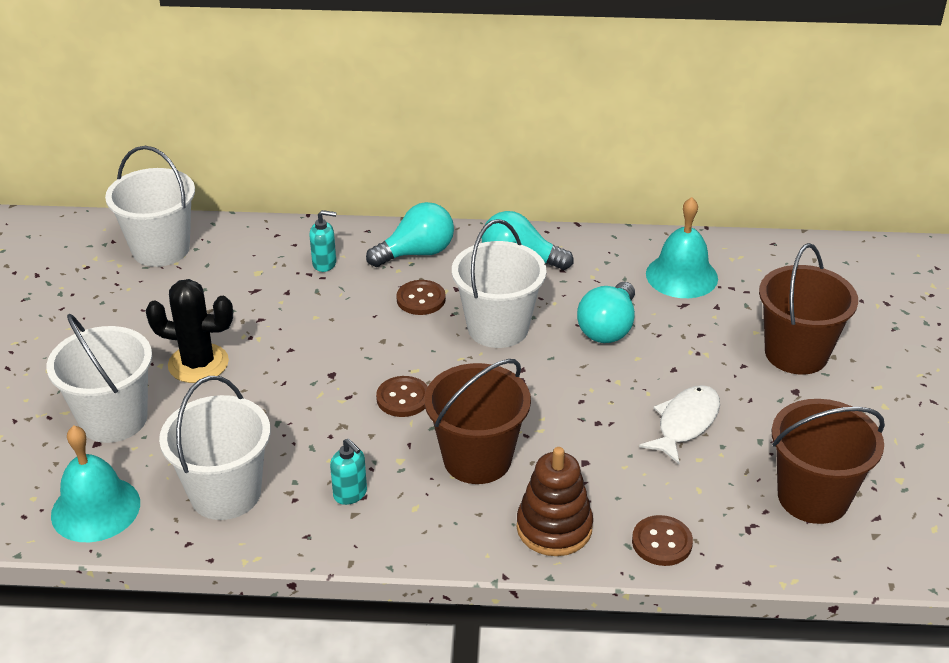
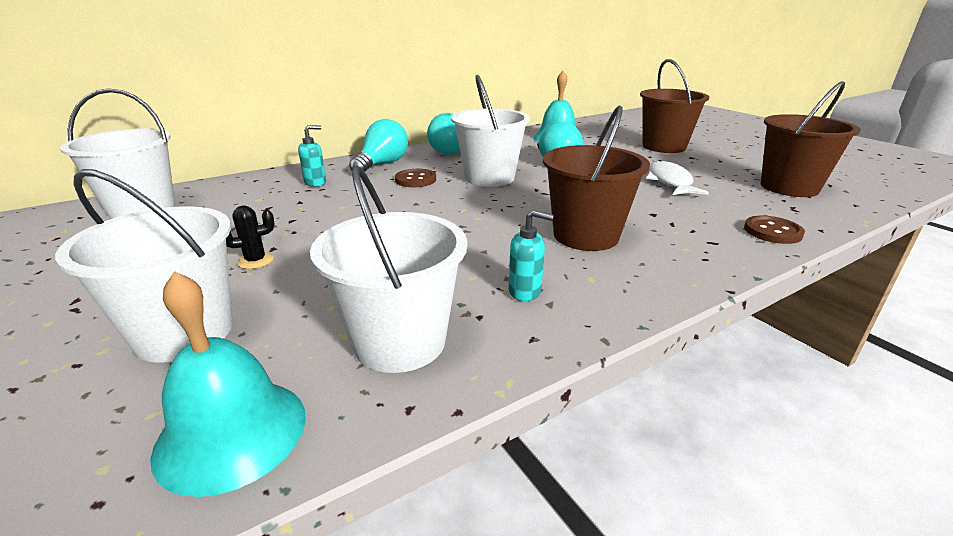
camera: 35 degrees left, 10 degrees down
black cactus [145,279,233,383] -> black cactus [226,206,275,269], size x0.51
brown button [376,376,428,417] -> none
brown stacking toy [517,447,593,556] -> none

